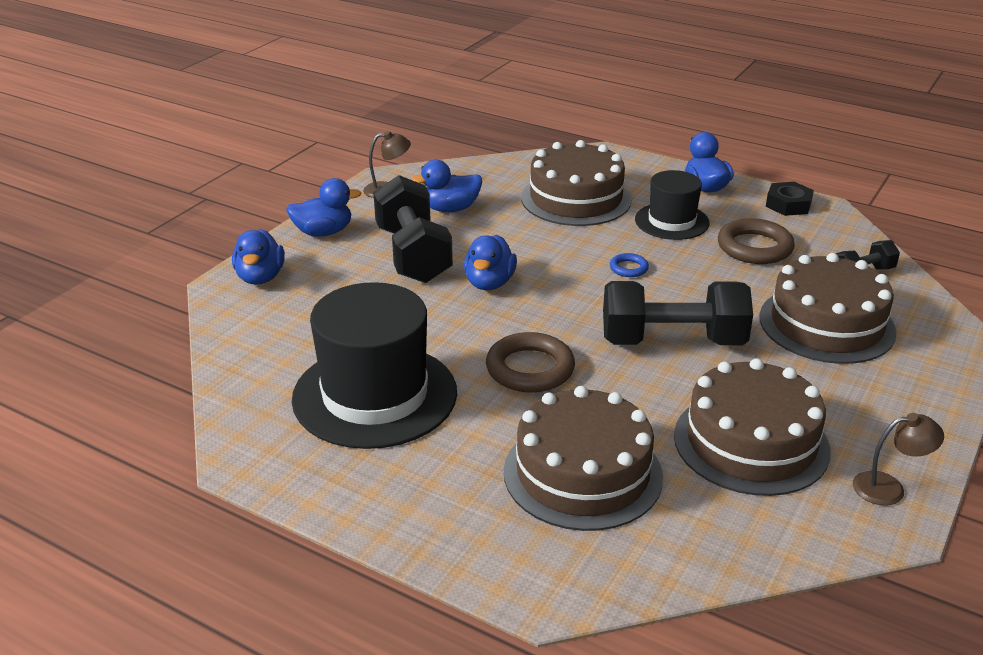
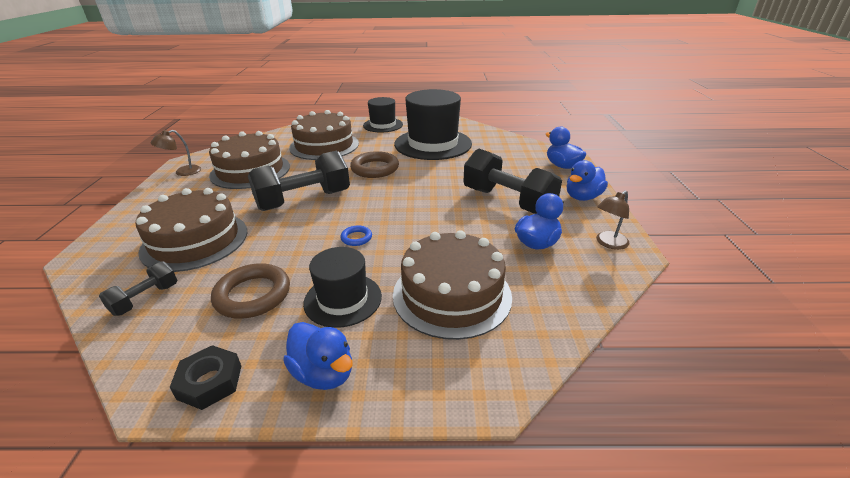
camera: 150 degrees right, 0 degrees up
blue duck [464,235,517,290] -> none
none -> black hat [363,97,403,133]

